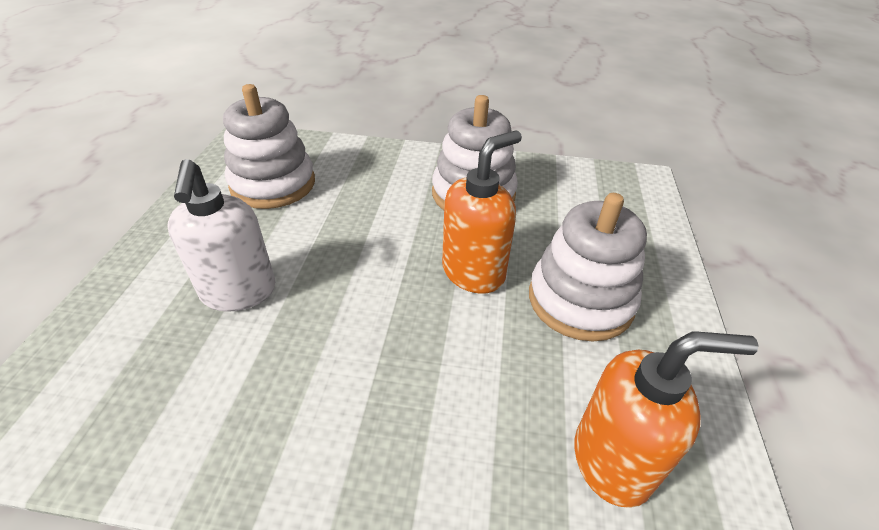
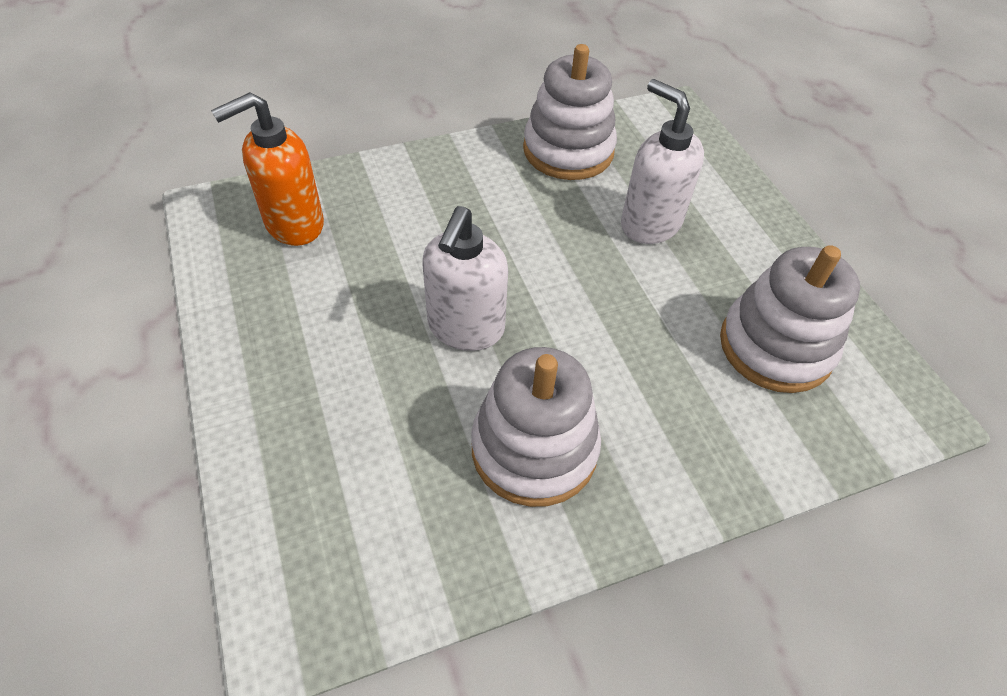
camera: 150 degrees right, 10 degrees up
orange soap dispenser [442,130,522,294] -> white soap dispenser [422,206,508,351]
white stacking toy [529,193,647,342] -> white stacking toy moved to [523,44,617,180]

